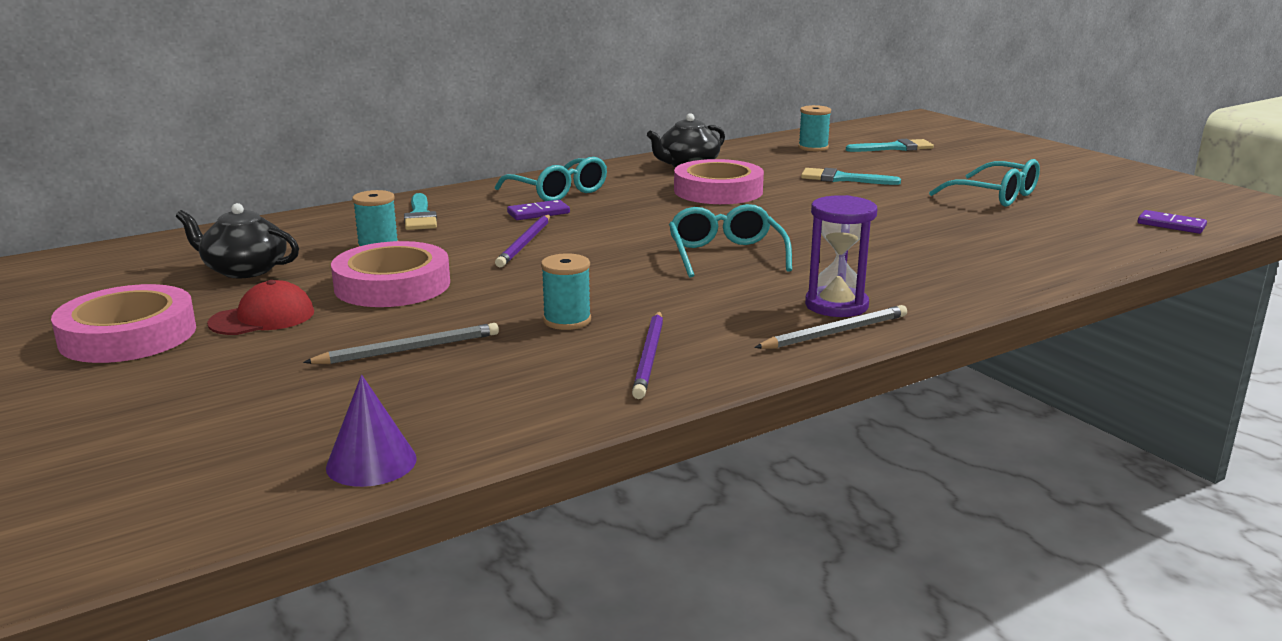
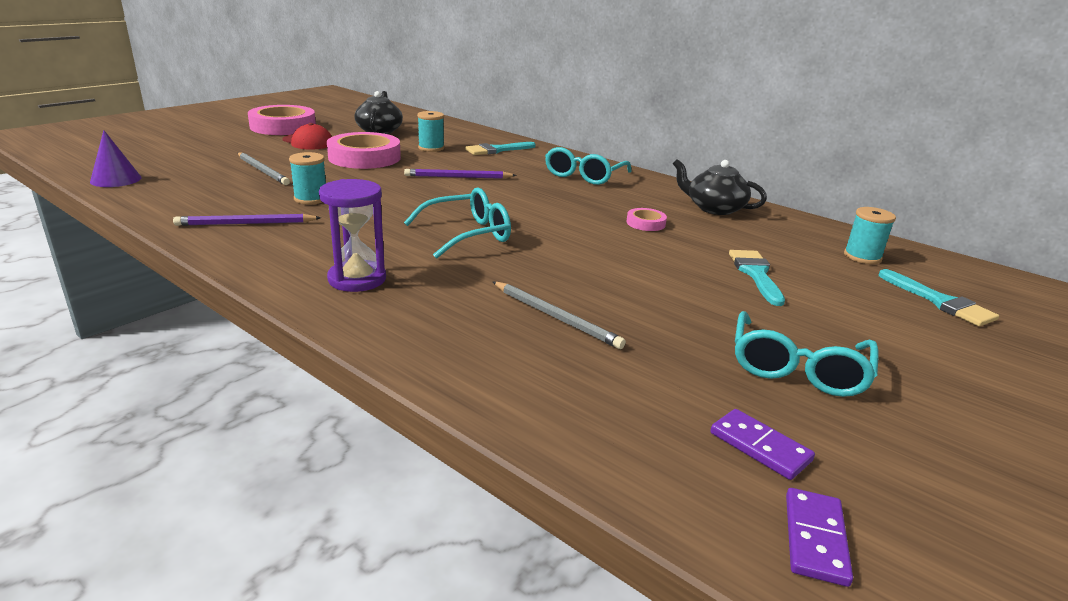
camera: 70 degrees right, 5 degrees up
purple domino [507,200,570,220] -> purple domino moved to [710,409,815,480]
pink tape [674,159,764,204] -> pink tape [626,208,667,231], size x0.46
grey pencil [754,305,907,349] -> grey pencil moved to [493,282,626,349]

